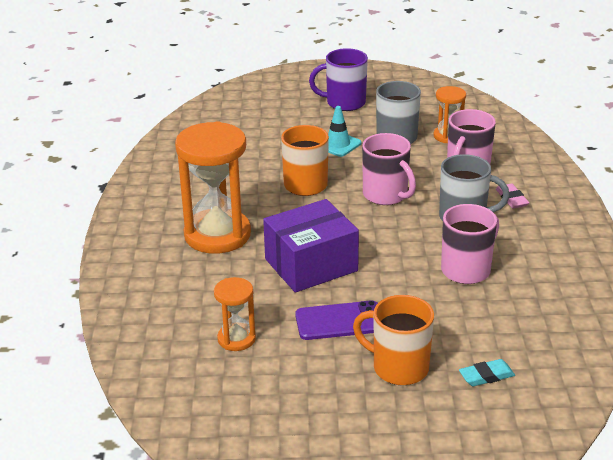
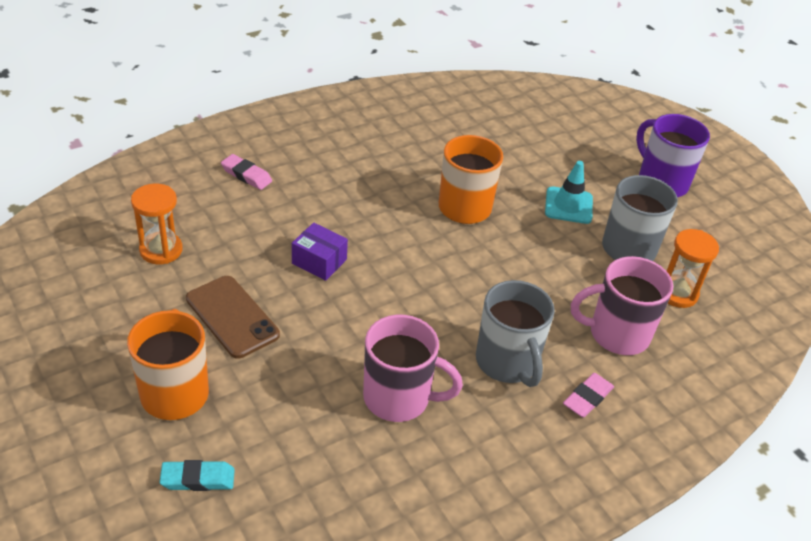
camera: 55 degrees right, 10 degrees up
orange hourglass [175,121,251,254] -> none
purple box [263,199,359,292] -> purple box [292,223,348,281], size x0.48
purple phone [295,300,378,340] -> brown phone [186,276,280,359]
pink mug [362,133,416,205] -> none
turquoise eraser [459,359,515,386] -> turquoise eraser turned 45 degrees counterclockwise [160,460,235,491]
none -> pink eraser [221,154,272,190]

